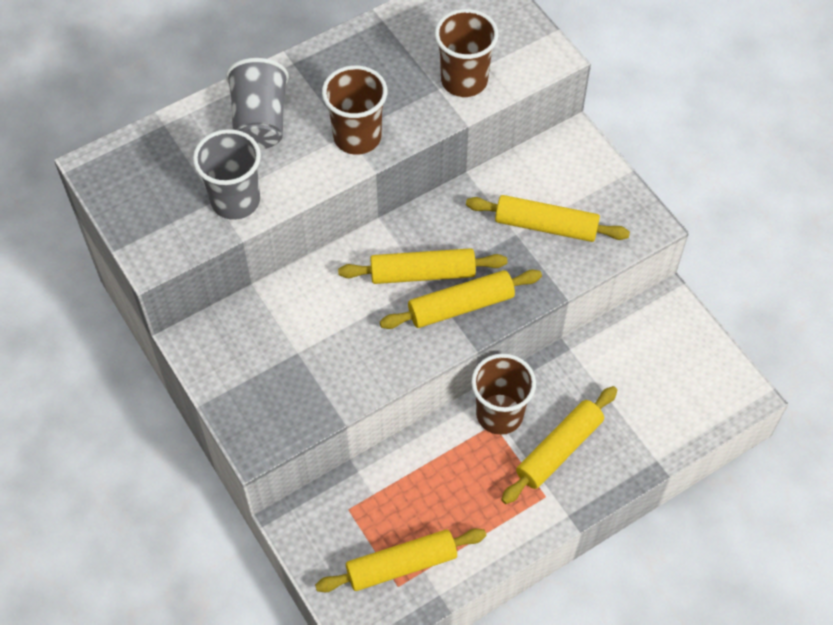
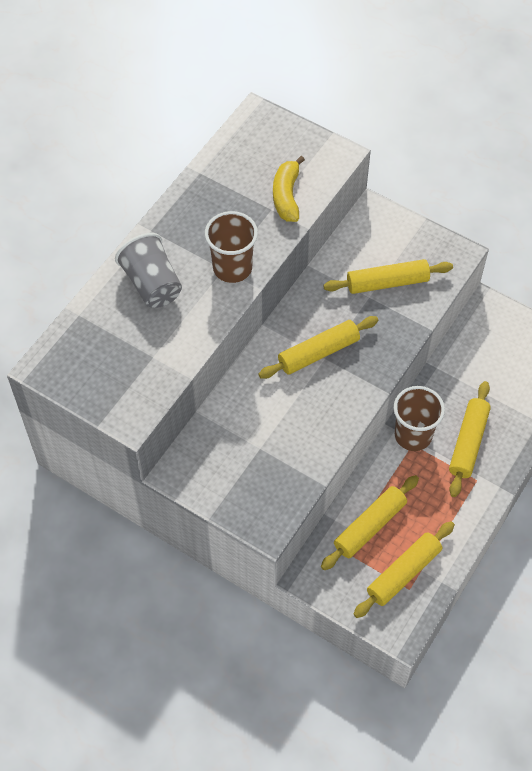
camera: 25 degrees left, 0 degrees up
grey cup [193,129,261,220] -> none
yellow rolling pin [380,269,542,329] -> yellow rolling pin moved to [321,475,419,570]
brown cup [435,9,498,97] -> yellow banana [273,156,305,222]

